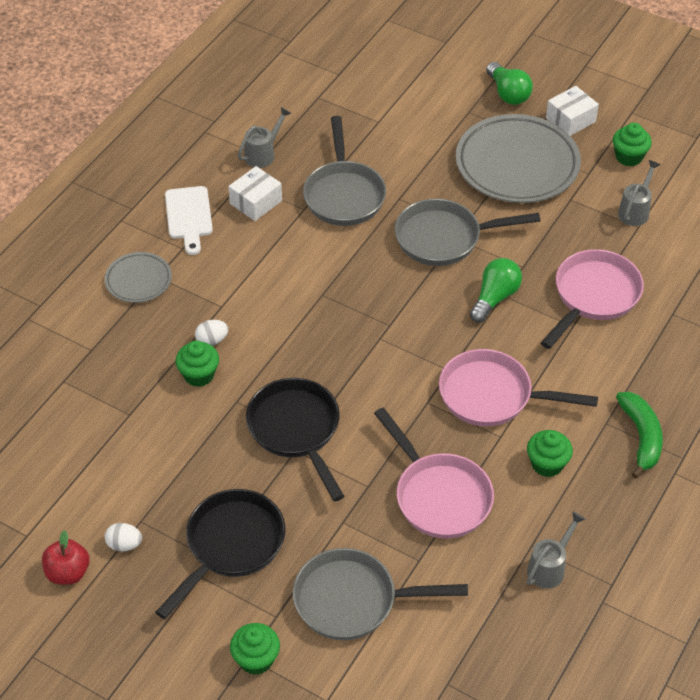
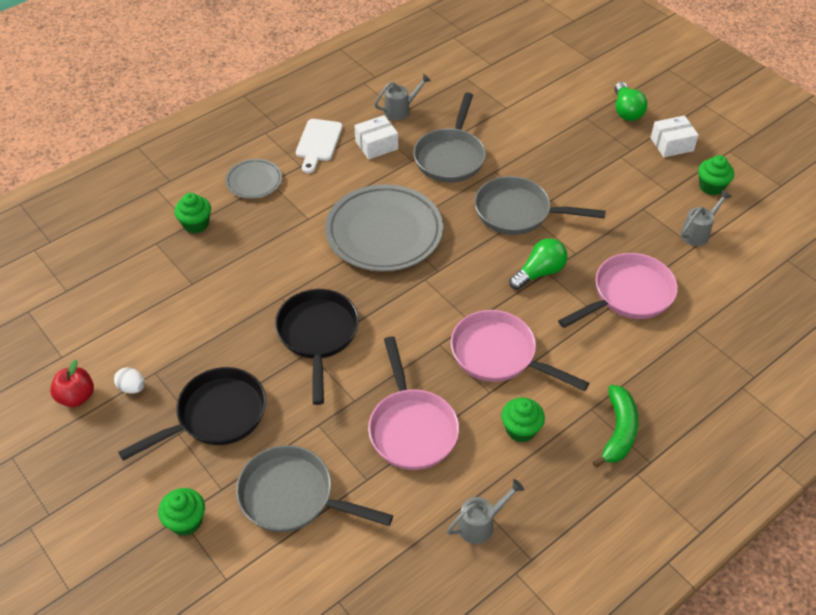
camera: 20 degrees right, 0 degrees up
green cupcake [175,340,219,387] -> green cupcake moved to [174,193,211,233]
white egg [195,320,228,346] -> none
grey plate [456,114,581,203] -> grey plate moved to [325,184,443,272]

